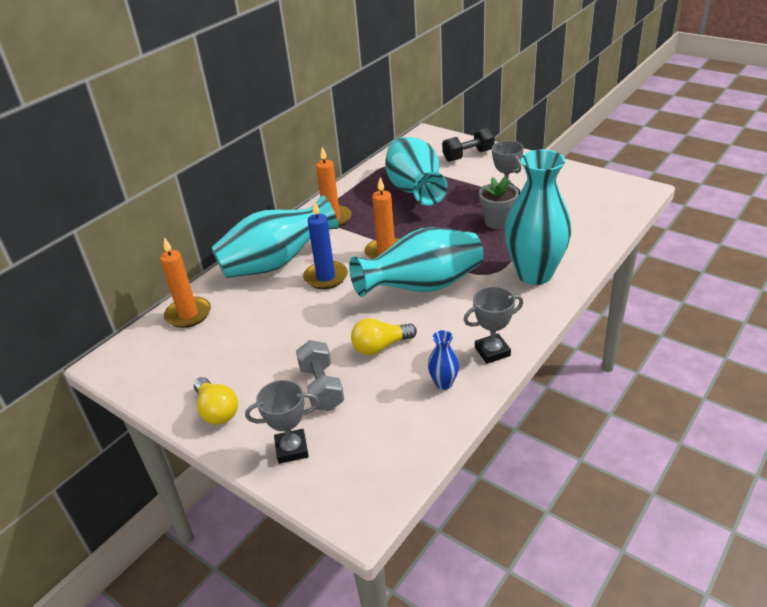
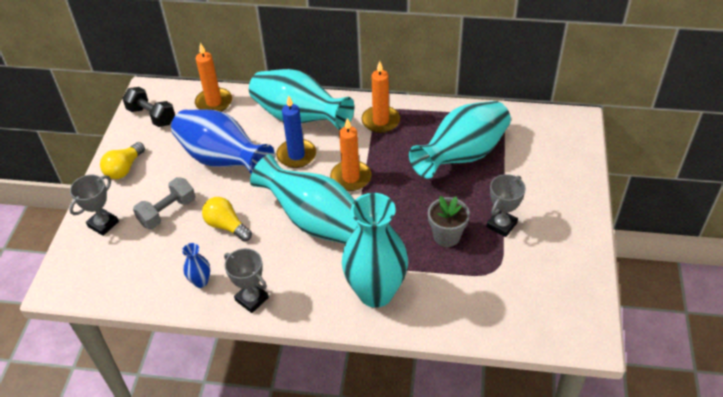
camera: 60 degrees right, 10 degrees up
grey trophy [245,380,319,464] -> grey trophy turned 75 degrees clockwise [69,175,119,236]
black dumbbell [442,128,495,162] -> black dumbbell moved to [122,87,175,127]
none -> blue vase [171,109,275,174]

